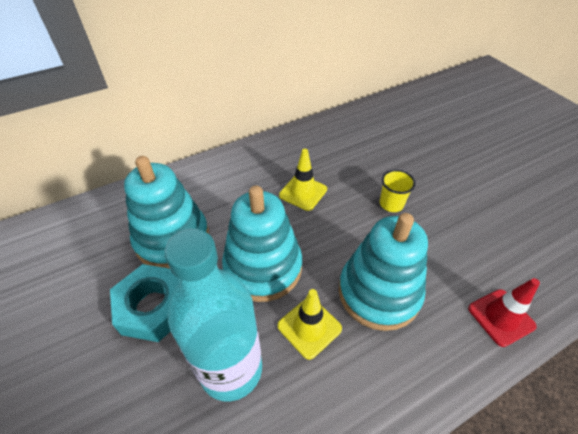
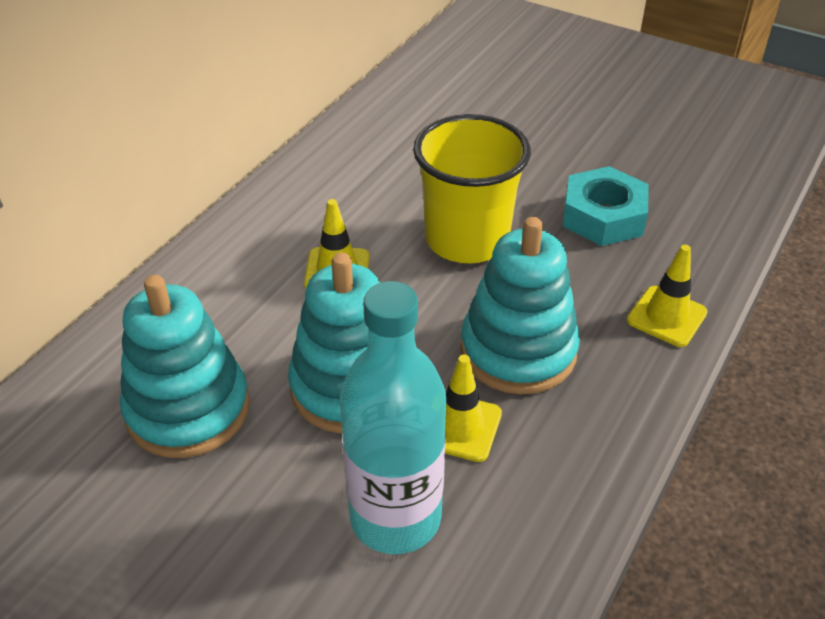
camera: 30 degrees left, 5 degrees down
turquoise nut [110,264,179,342] -> turquoise nut moved to [563,166,649,246]
yellow cup [380,170,416,212] -> yellow cup [413,114,531,263], size x2.27
red traffic cone [468,278,540,347] -> yellow traffic cone [627,245,708,347]

